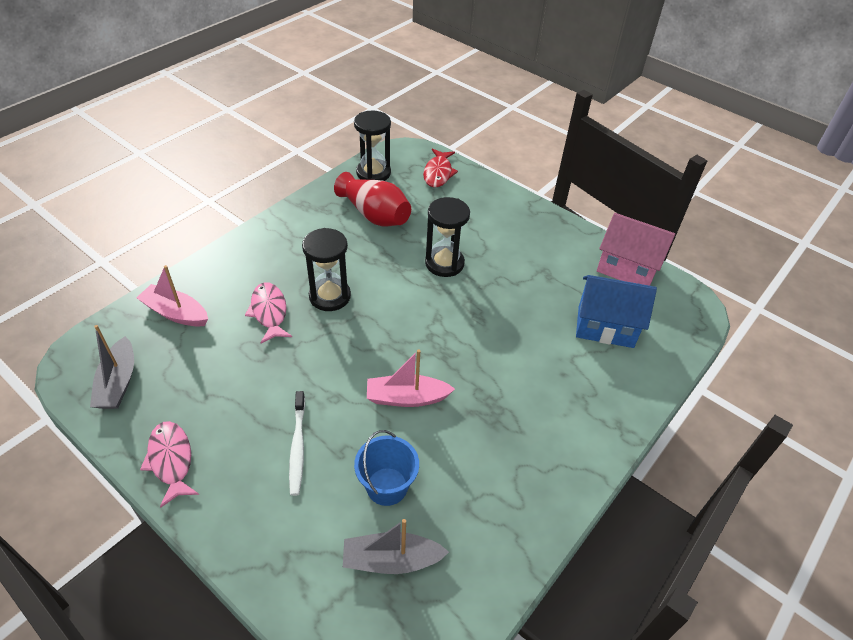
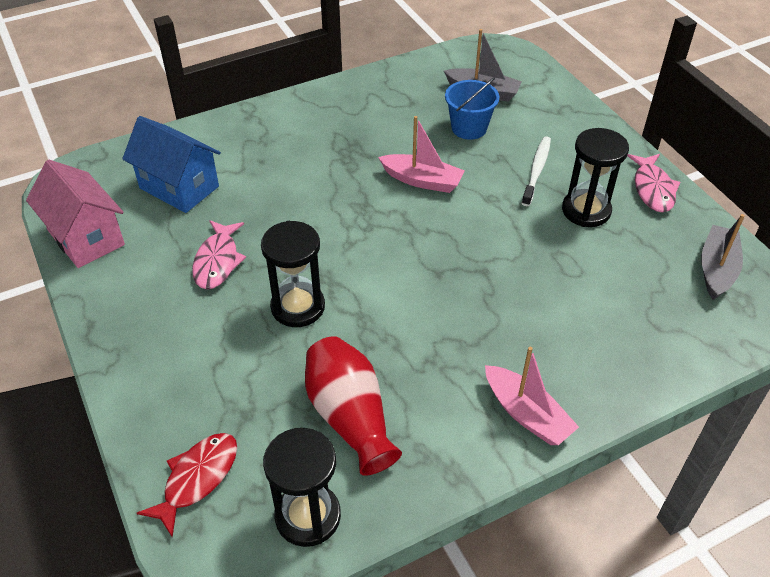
camera: 155 degrees left, 0 degrees up
pink boat [136,265,208,327] -> pink boat moved to [485,347,579,445]
pink fish [245,282,292,344] -> pink fish moved to [192,220,246,289]
black hourglass [302,228,351,311] -> black hourglass moved to [562,128,629,227]

